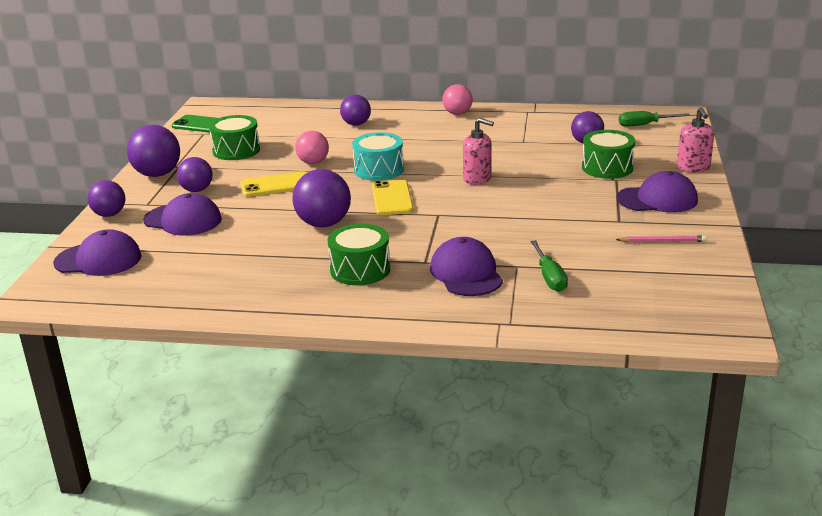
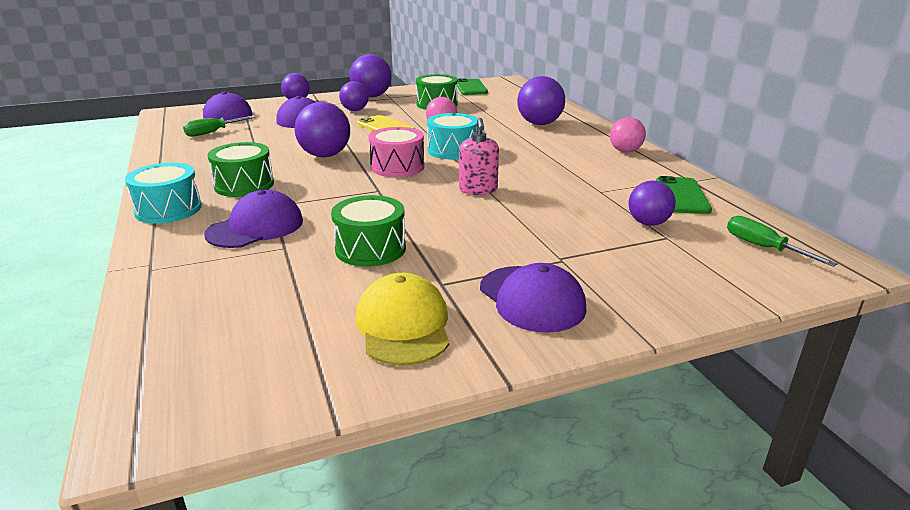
camera: 60 degrees right, 0 degrees up
purple ball [340,95,371,126] -> purple ball [517,76,565,125], size x1.53
yellow phone [372,180,414,215] -> pink drum [368,127,424,177]
green screwdriver [530,240,568,292] -> green screwdriver moved to [183,116,255,137]
green drum [582,130,635,179] -> green drum moved to [331,195,406,267]
pink pencil [616,236,707,242] -> yellow cap [356,273,449,366]
pink soap dispenser [677,107,714,172] -> none
none -> turquoise drum [125,163,202,224]
none -> green phone [656,176,712,214]

